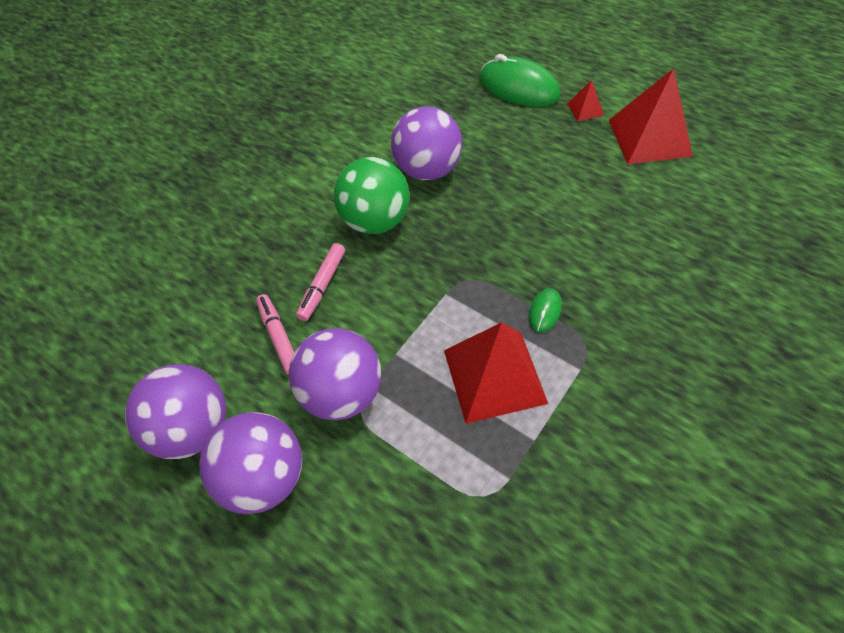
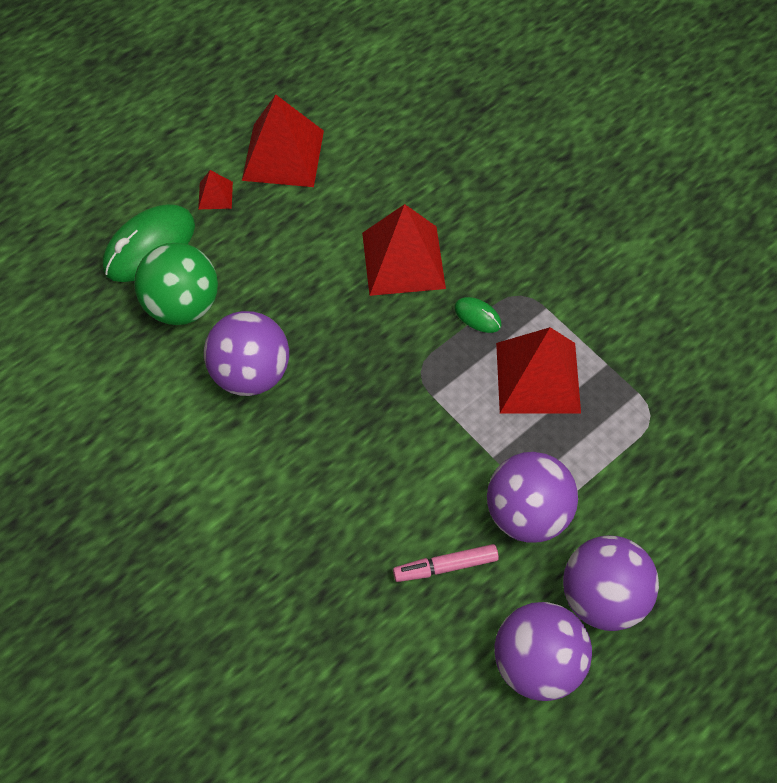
camera: 80 degrees left, 5 degrees up
pink marker [296,243,345,321] -> none
green ball [334,157,410,234] -> green ball moved to [134,243,218,325]
none -> red pyramid [362,204,446,296]

